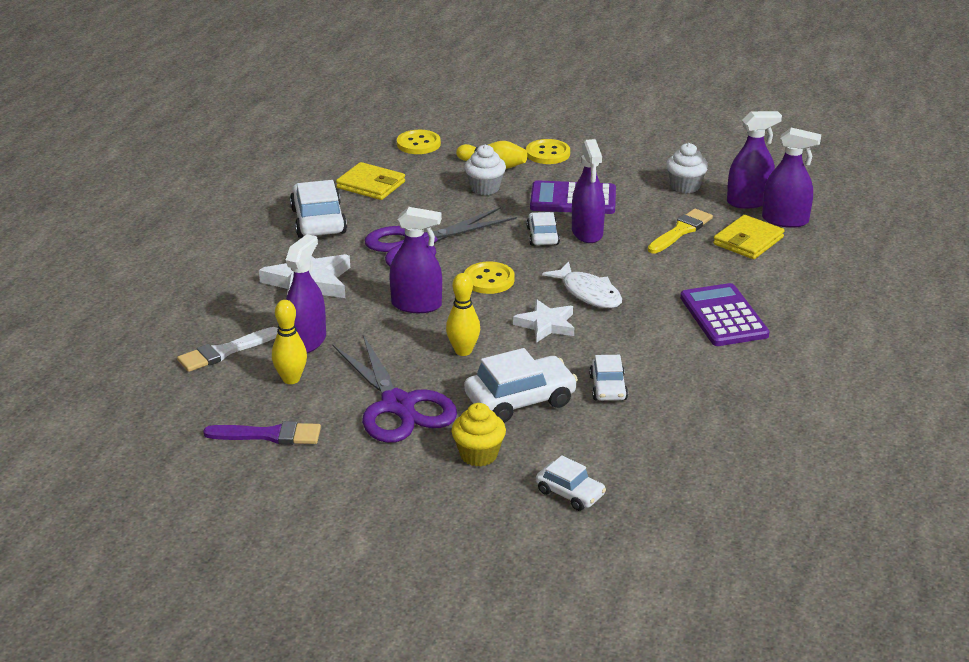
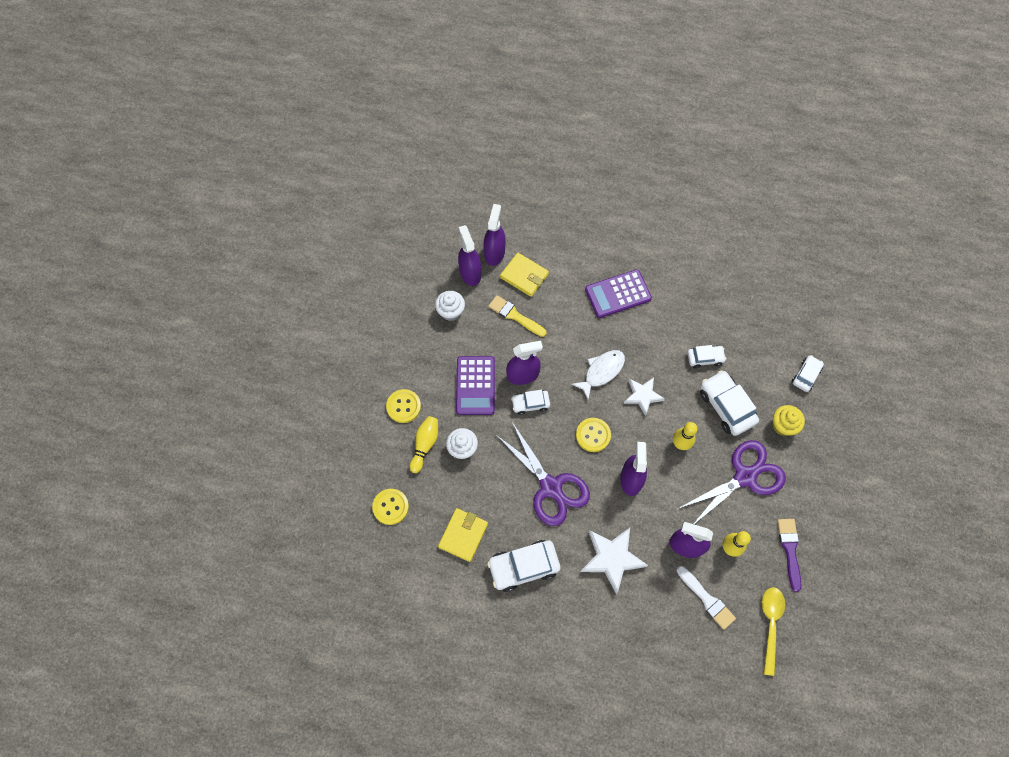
camera: 95 degrees left, 35 degrees up
none -> yellow spoon [762,587,785,676]

